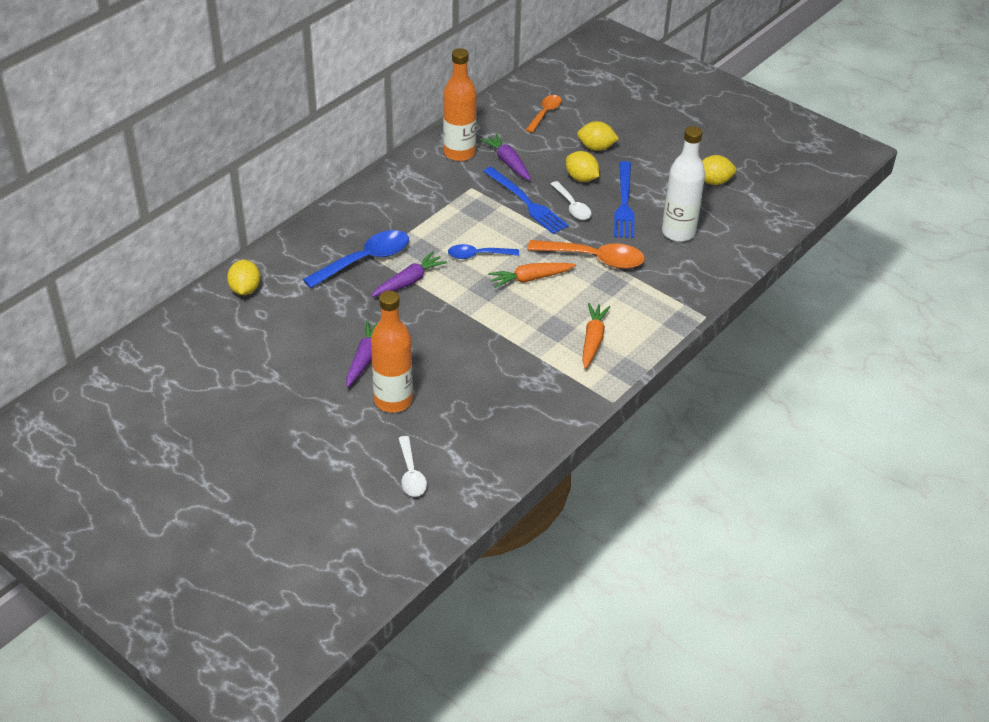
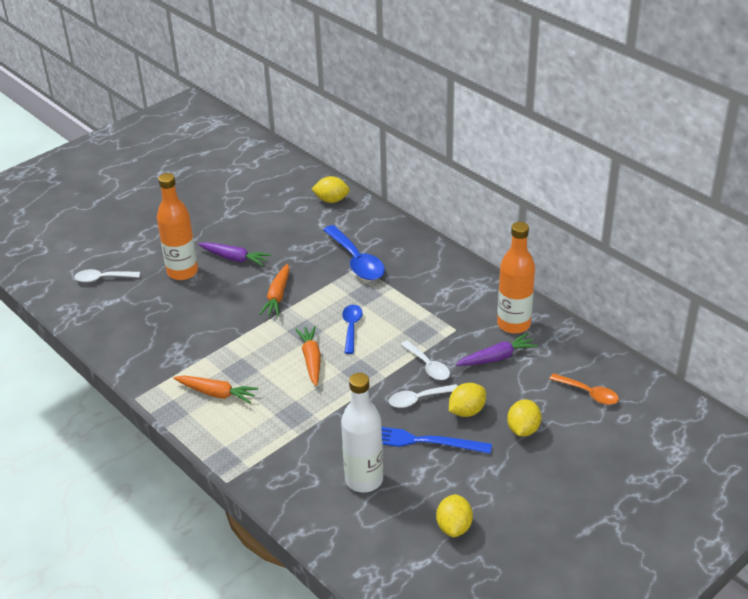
camera: 100 degrees right, 5 degrees down
purple carrot [371,252,447,297] -> none
blue fork [483,167,569,234] -> white spoon [401,340,450,380]
orange spoon [527,240,645,269] -> none
none -> orange carrot [259,264,289,317]

